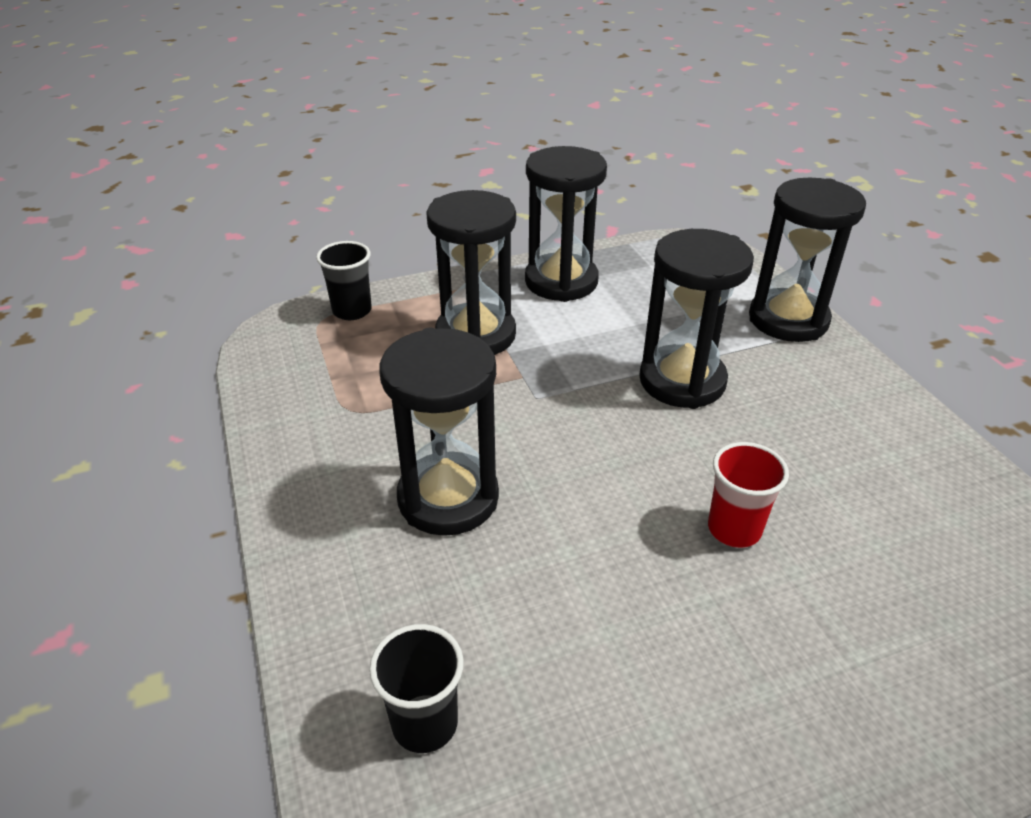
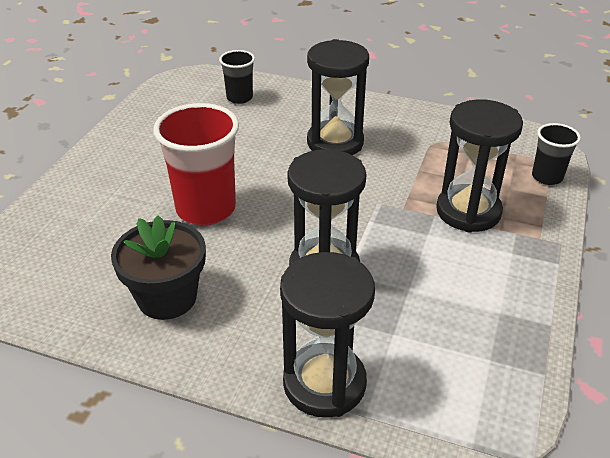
camera: 130 degrees right, 0 degrees up
black hourglass [525,146,607,302] -> none
red cup [708,442,789,548] -> red cup [153,103,239,225], size x1.84
none -> black flower pot [111,215,206,320]

